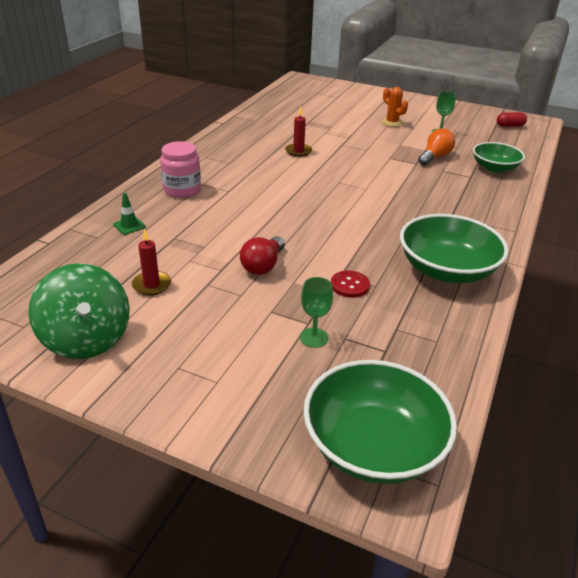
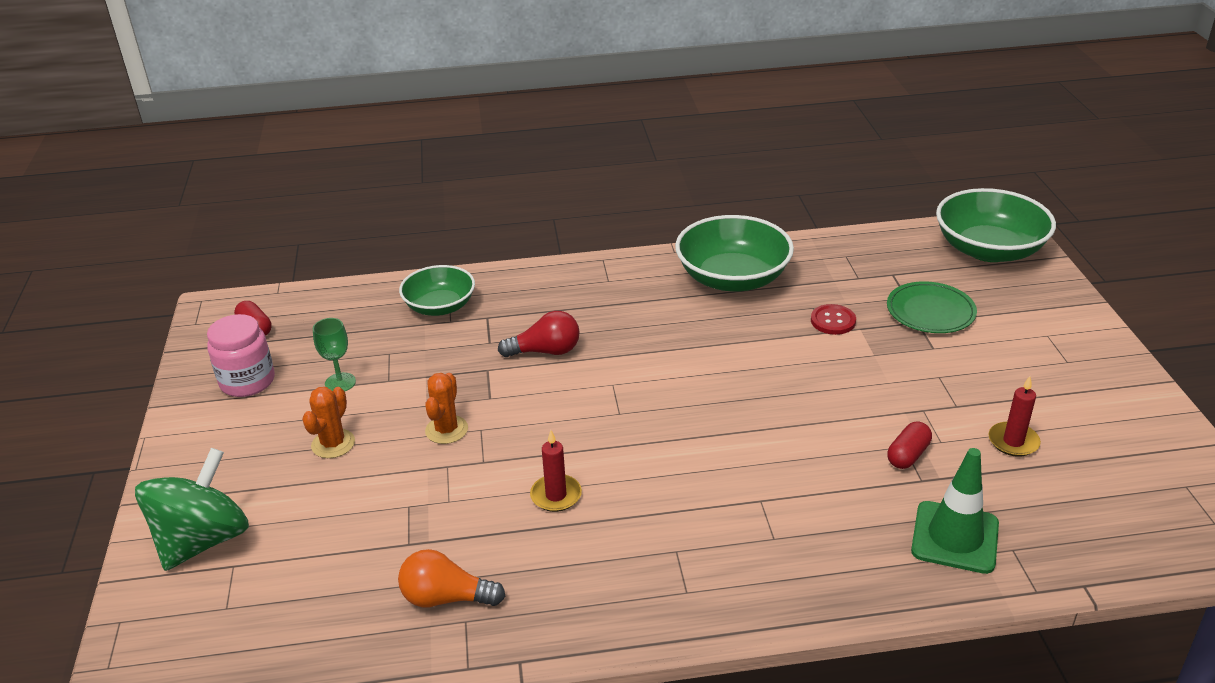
camera: 120 degrees left, 0 degrees up
green spinning top [28,263,130,359] -> green spinning top moved to [135,448,249,571]
green traffic cone [113,193,146,235] -> green traffic cone [911,448,999,574], size x1.97
pink jar [160,141,201,198] -> pink jar moved to [207,314,275,397]
red light bulb [240,236,285,275] -> red light bulb moved to [498,311,580,357]
green goblet [300,277,333,348] -> green plate [887,281,977,333]
orange light bulb [418,128,455,165] -> orange light bulb moved to [398,549,505,607]
none -> orange cactus [425,373,468,444]
none -> red capsule [888,422,932,469]

